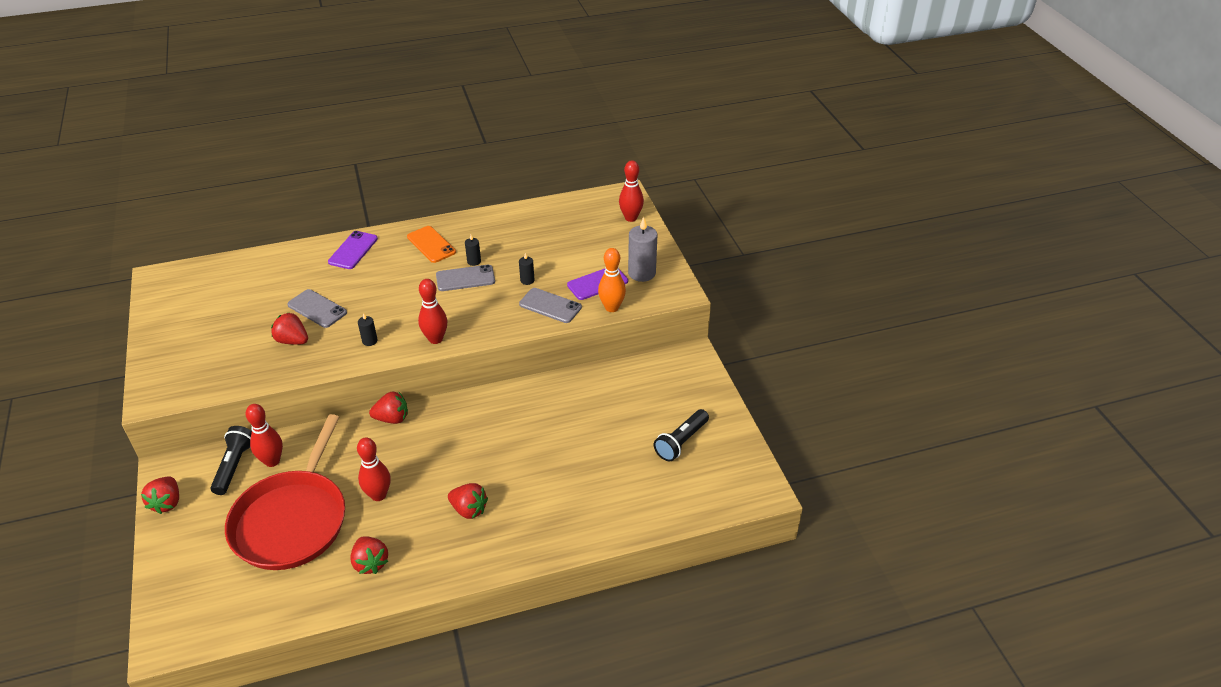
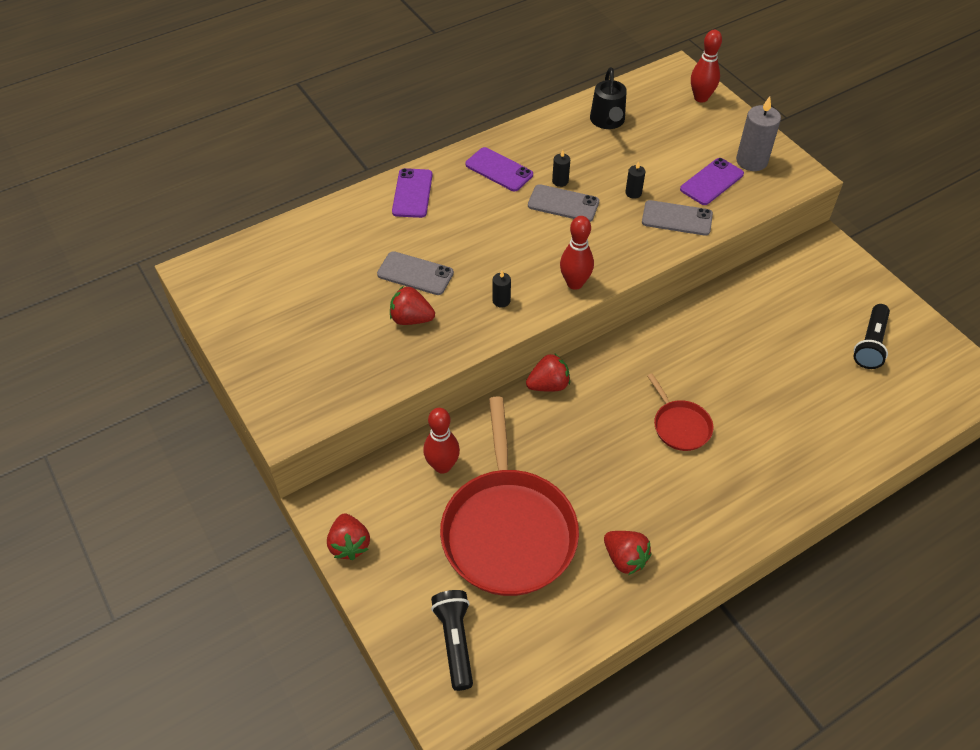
camera: 15 degrees left, 10 degrees up
black flashlight [210,426,252,495] -> black flashlight moved to [431,590,473,691]
red bowling pin [357,437,391,501] -> none
orange phone [407,226,456,263] -> purple phone [465,147,533,191]
grey phone [436,265,495,291] -> grey phone turned 45 degrees clockwise [528,184,599,222]
red strawberry [448,483,488,519] -> none
orange bowling pin [598,248,626,312] -> none
none -> black watering can [590,67,627,129]
none -> red pan [648,374,713,451]

